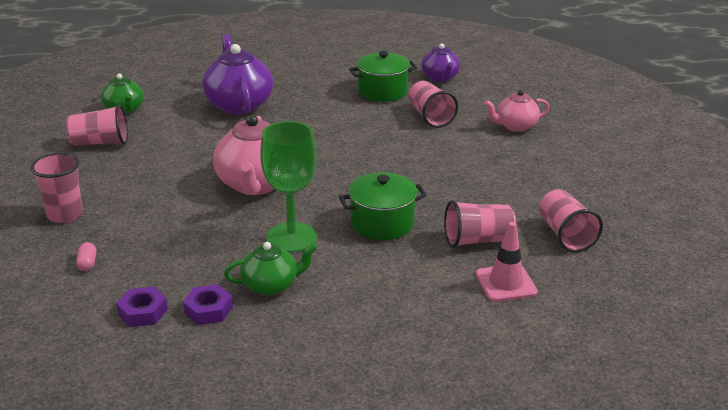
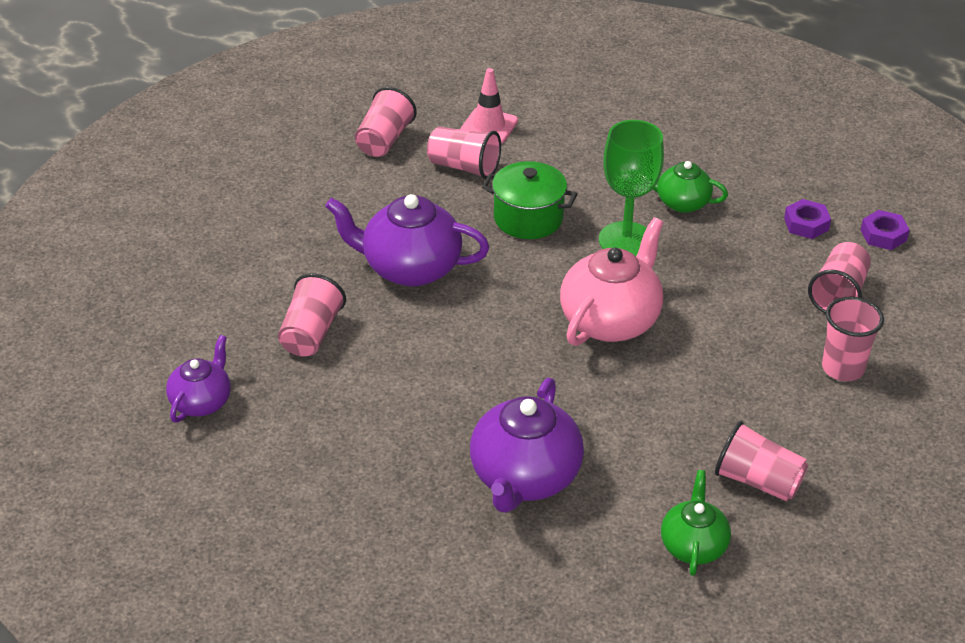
camera: 145 degrees left, 10 degrees up
pink capsule [76,242,96,271] -> pink cup [808,242,871,314]
purple nut [183,284,233,325] -> purple nut moved to [861,210,910,250]
green pot [349,51,417,102] -> none
pink teapot [484,90,550,132] -> none
none -> purple teapot [325,194,489,287]

